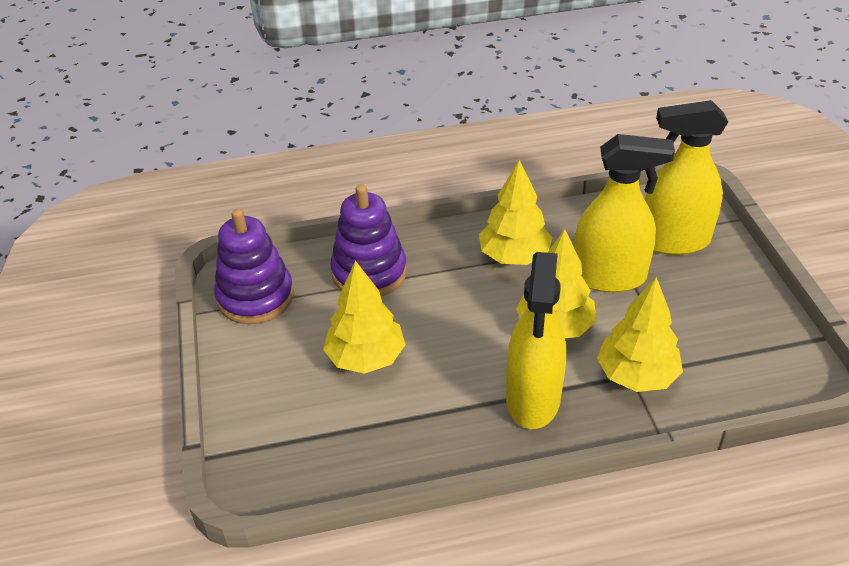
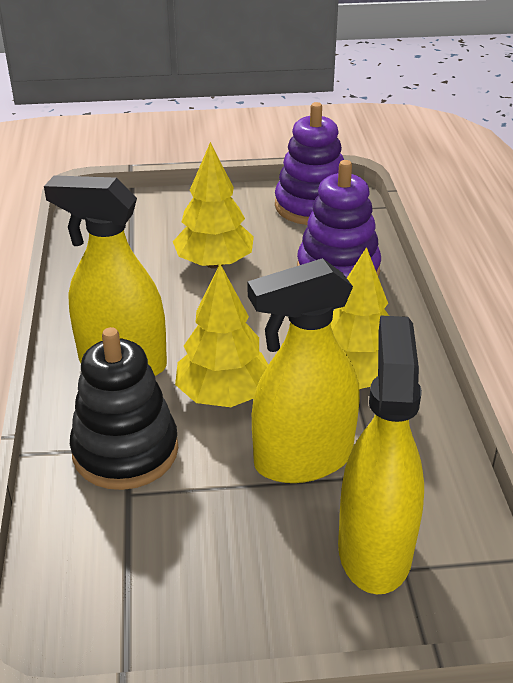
camera: 95 degrees right, 5 degrees down
yellow spray bottle [574,134,675,292] -> yellow spray bottle turned 60 degrees clockwise [248,258,360,483]
yellow tree [597,277,683,392] -> black stacking toy [70,327,178,490]

